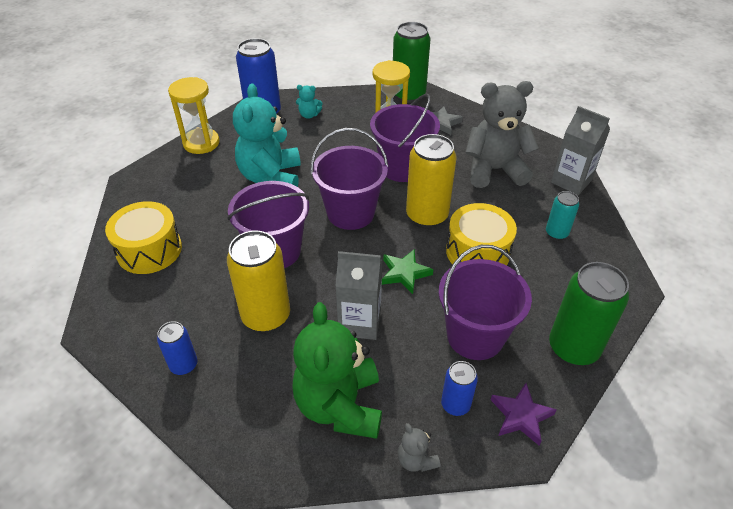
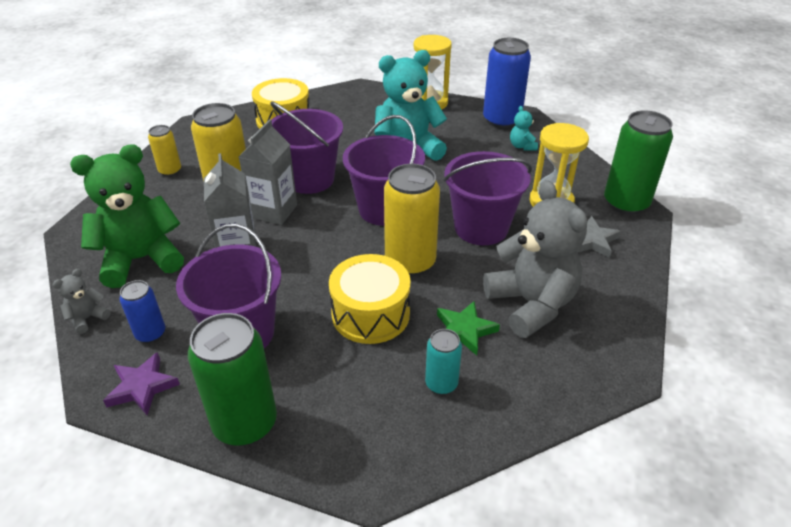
camera: 70 degrees right, 5 degrees down
blue can [157,321,197,375] -> yellow can [148,125,181,176]
green star [382,249,434,294] -> green star moved to [437,301,500,356]
grey carton [551,106,610,195] -> grey carton moved to [239,119,297,225]

